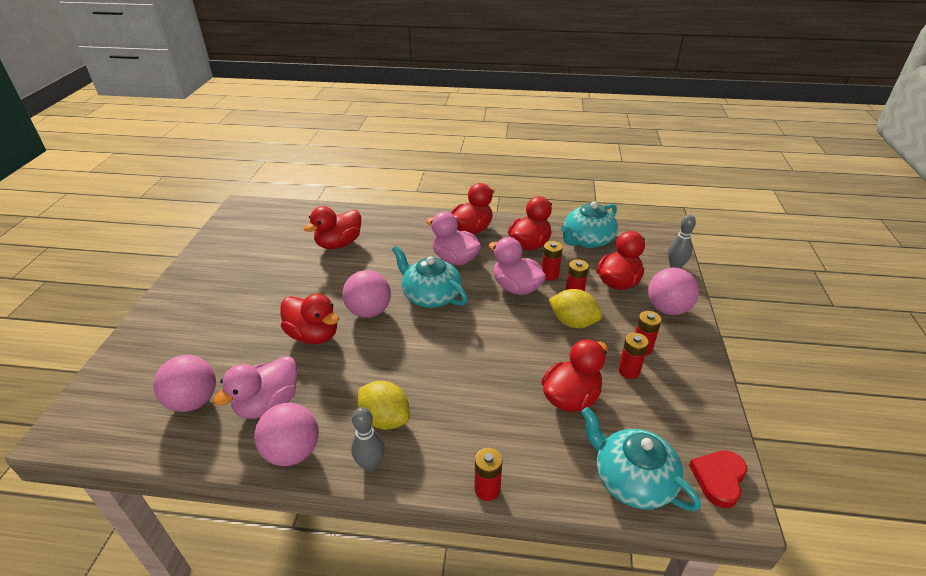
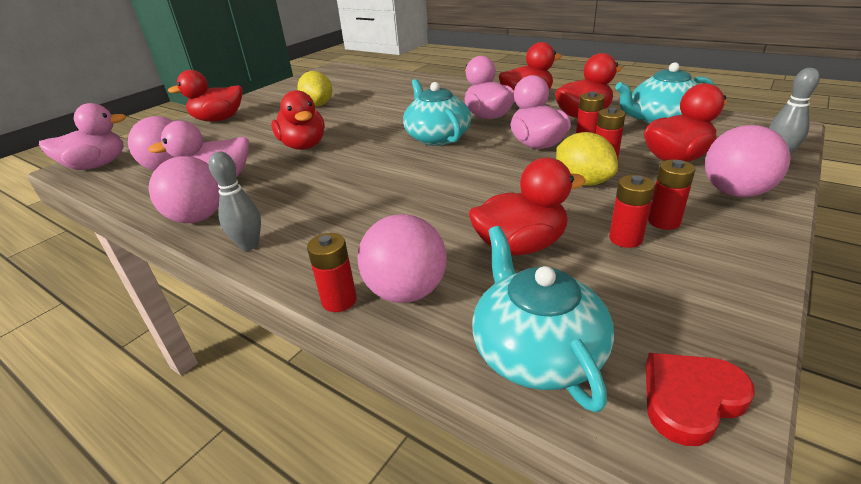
camera: 30 degrees right, 5 degrees down
red duck [303,206,361,249] -> red duck moved to [168,70,243,121]
pink ball [342,270,391,318] -> pink ball moved to [357,214,447,303]
yellow lemon [358,381,410,430] -> yellow lemon moved to [297,71,332,107]
none -> pink duck [39,103,126,170]

